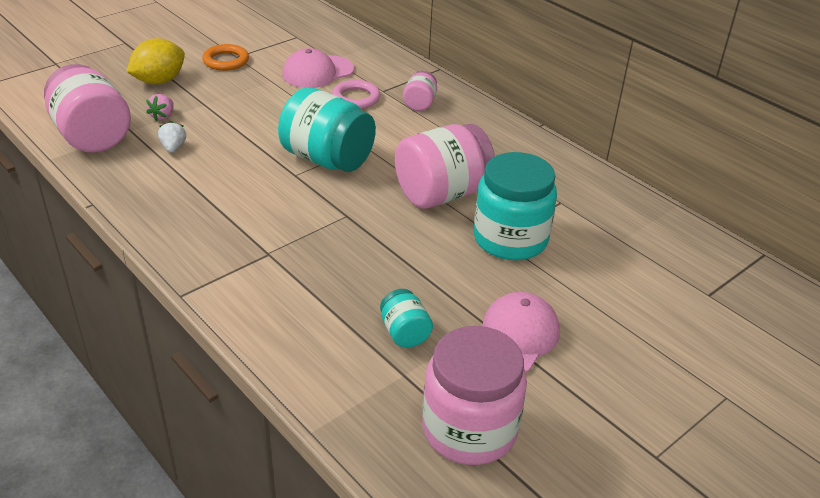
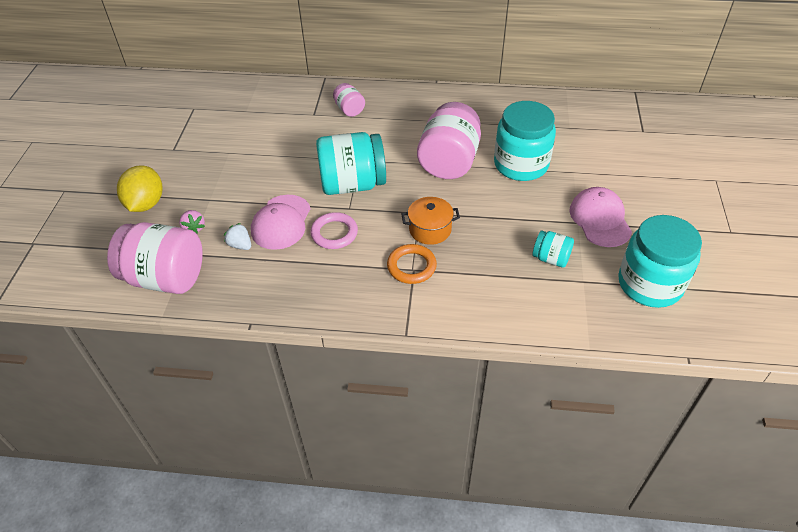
camera: 40 degrees left, 10 degrees up
orange ring [202,44,249,71] -> orange ring moved to [387,244,437,284]
pink cap [282,48,354,88] -> pink cap moved to [251,195,311,250]
pink ring [332,80,380,109] -> pink ring moved to [310,212,358,249]
pink jar [422,326,527,465] -> turquoise jar [618,215,702,308]
none -> orange pot [401,197,460,245]

